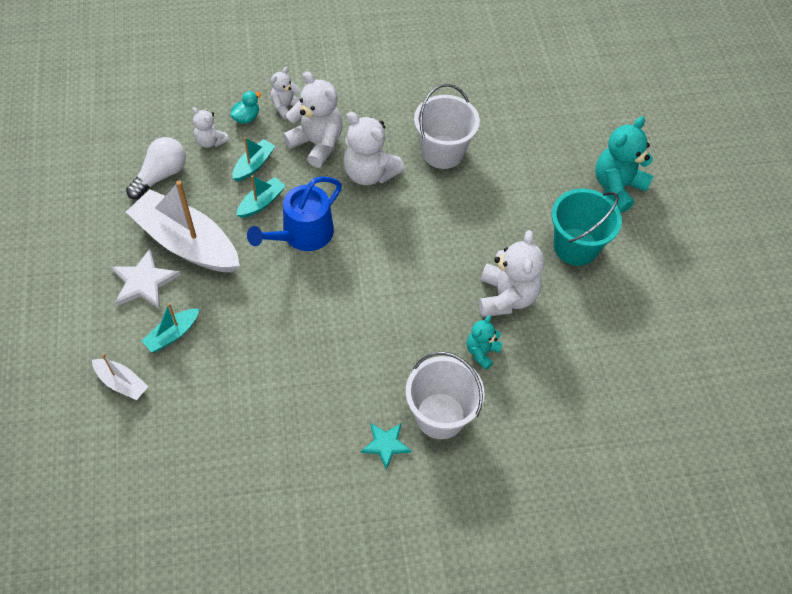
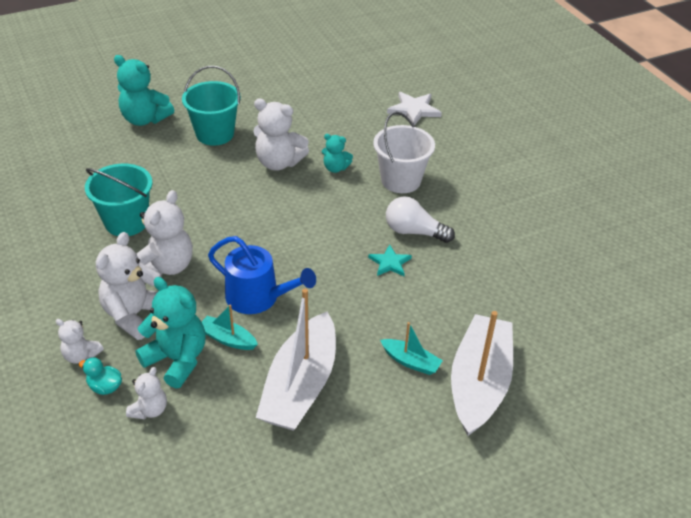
camera: 105 degrees left, 15 degrees down
white boat [92,354,148,400] -> white boat [451,311,513,436], size x2.18
white star [110,249,181,309] -> white star moved to [387,92,442,126]
white light bulb [126,137,186,200] -> white light bulb moved to [386,196,455,243]
turquoise boat [232,137,275,182] -> turquoise teddy bear [135,277,206,389]
turquoise star [361,424,412,470] -> turquoise star moved to [368,244,412,276]
white bucket [414,84,480,169] -> turquoise bucket [85,164,153,236]
white teddy bear [479,230,544,317] -> white teddy bear turned 150 degrees counterclockwise [253,99,309,171]

